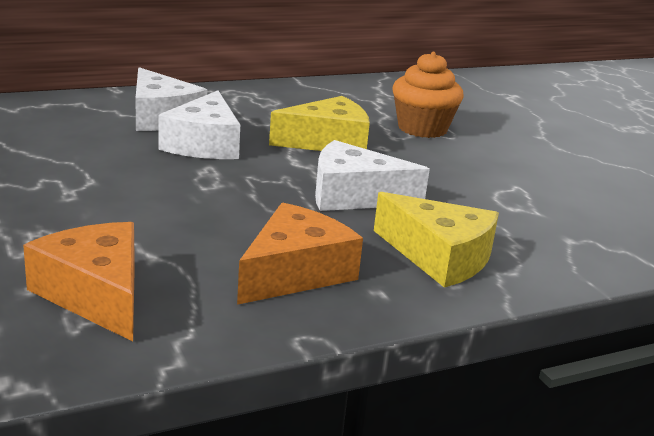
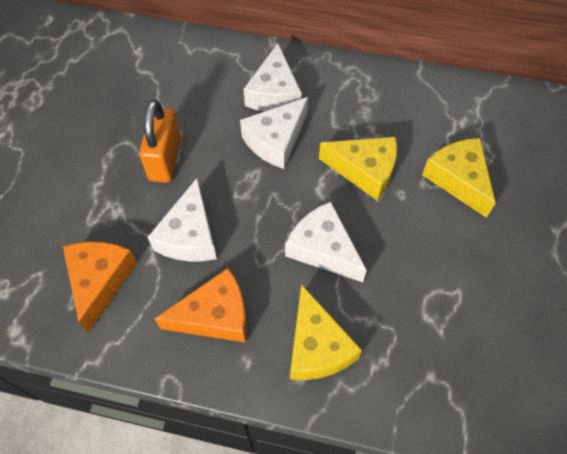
camera: 40 degrees right, 35 degrees up
orange cupcake [392,52,464,138] -> yellow cheese [422,138,496,218]
none -> orange padlock [139,100,181,183]
none -> white cheese [148,178,217,262]

